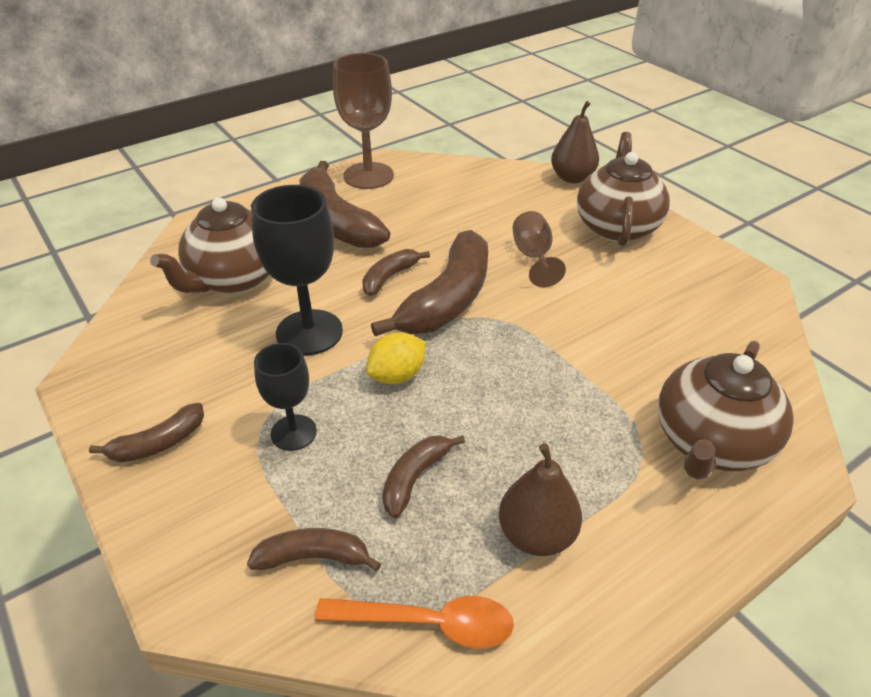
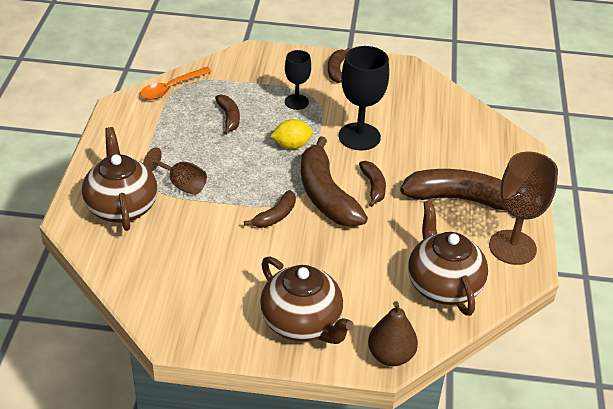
camera: 130 degrees right, 0 degrees up
brown teapot [150,197,269,294] -> brown teapot moved to [408,200,488,316]
brown banana [247,528,381,571] -> brown banana moved to [244,190,296,228]
yellow lemon [366,332,426,384] -> yellow lemon turned 75 degrees clockwise [270,119,313,149]
brown pear [499,443,582,556] -> none
brown goblet [512,211,566,288] -> brown goblet moved to [143,147,207,195]

